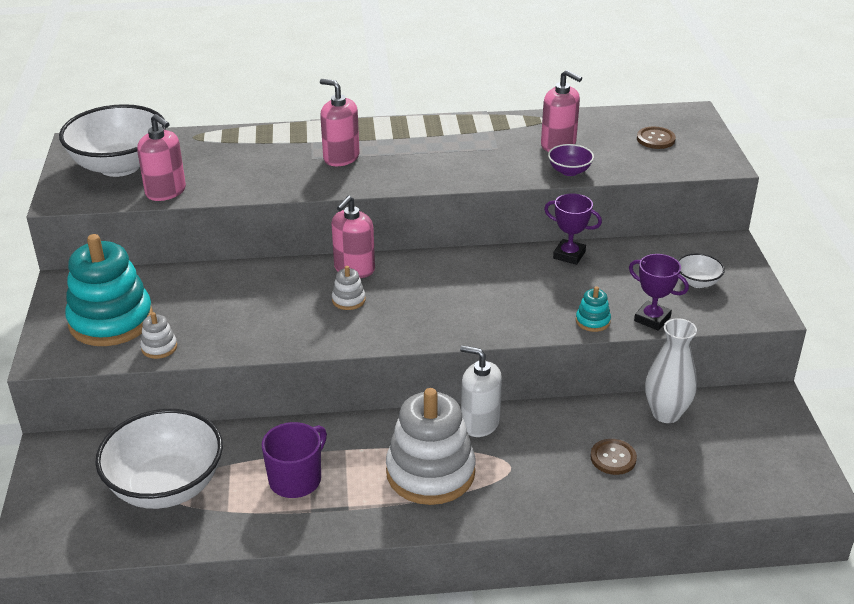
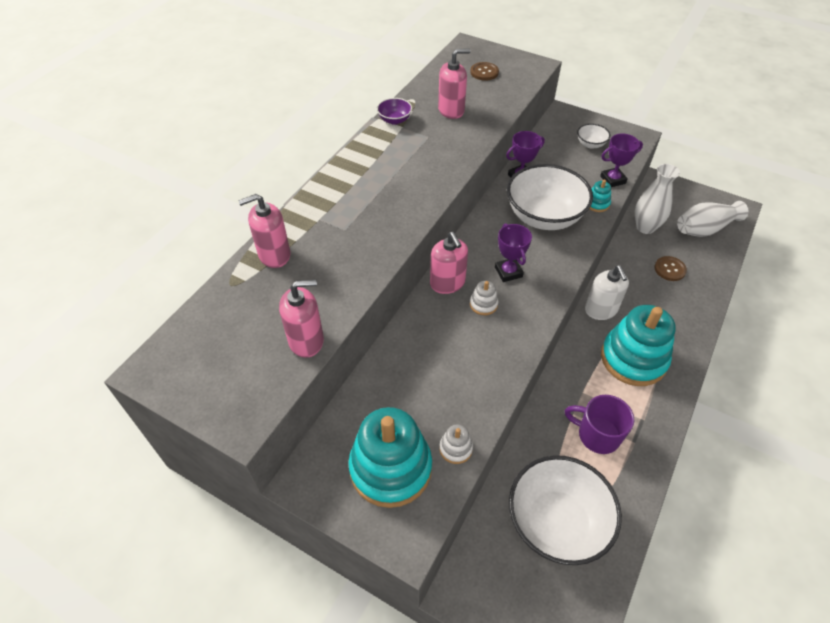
camera: 55 degrees left, 15 degrees up
white bowl [59,104,166,177] -> white bowl moved to [507,164,593,230]
purple mug [262,422,327,498] -> purple mug turned 45 degrees counterclockwise [565,395,634,454]
pink soap dispenser [320,79,360,166] -> pink soap dispenser moved to [238,194,290,268]
white stacking toy [386,388,475,505] -> turquoise stacking toy [601,305,676,386]
white soap dispenser [460,345,502,437] -> white soap dispenser turned 75 degrees counterclockwise [585,265,629,320]
purple bowl [548,144,594,176] -> purple bowl moved to [377,98,412,125]
none -> purple trophy [495,223,532,282]
none -> white vase [677,201,749,237]

